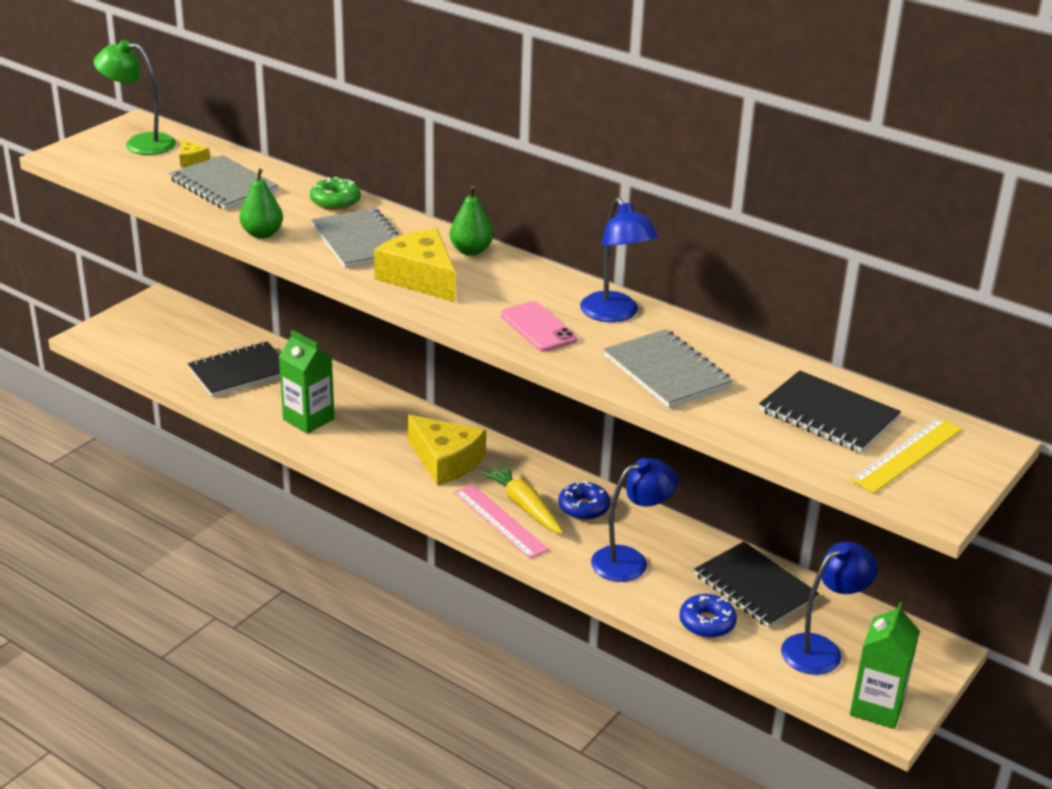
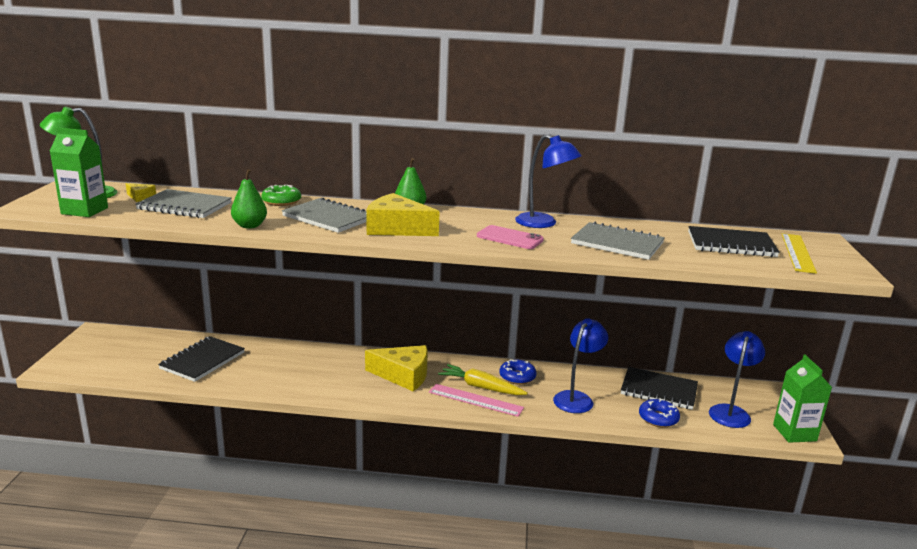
camera: 30 degrees left, 10 degrees down
green carton [279,330,334,434] -> green carton moved to [50,128,108,217]

